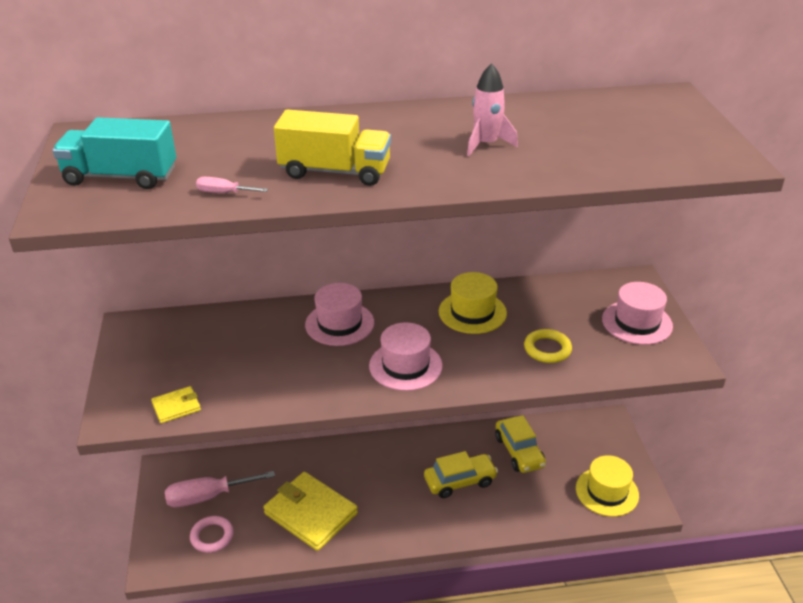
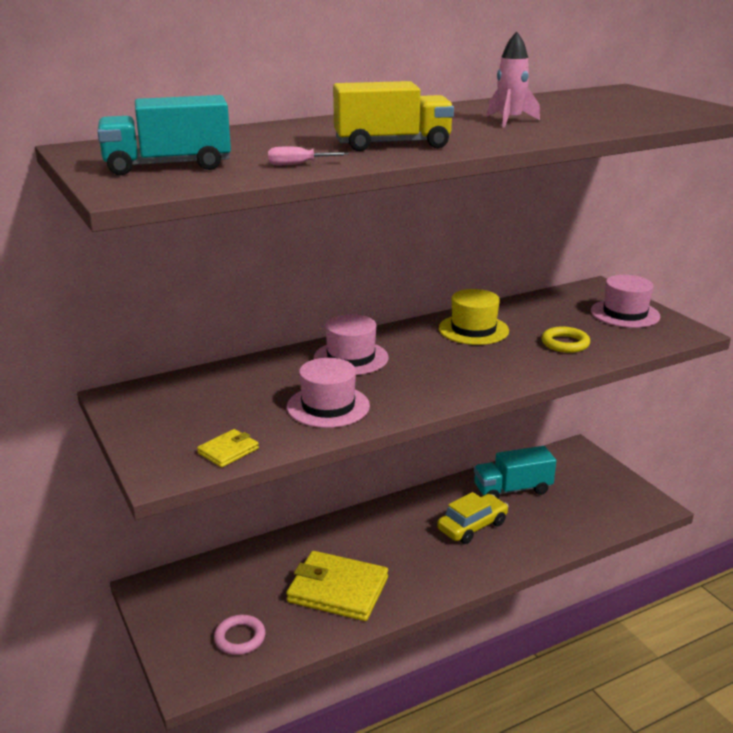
camera: 20 degrees left, 10 degrees down
pink screwdriver [165,471,275,508] -> none
pink hat [369,322,443,391] -> pink hat moved to [287,358,370,428]
yellow car [495,415,546,473] -> turquoise truck [474,446,556,499]
yellow hat [576,455,639,517] -> none

